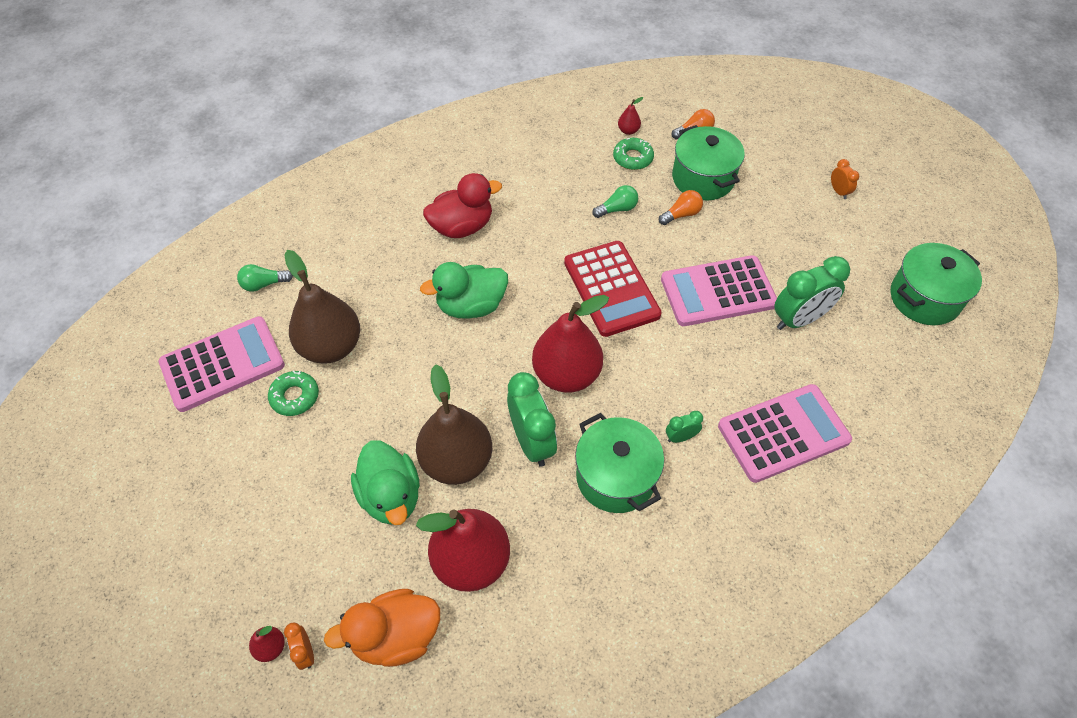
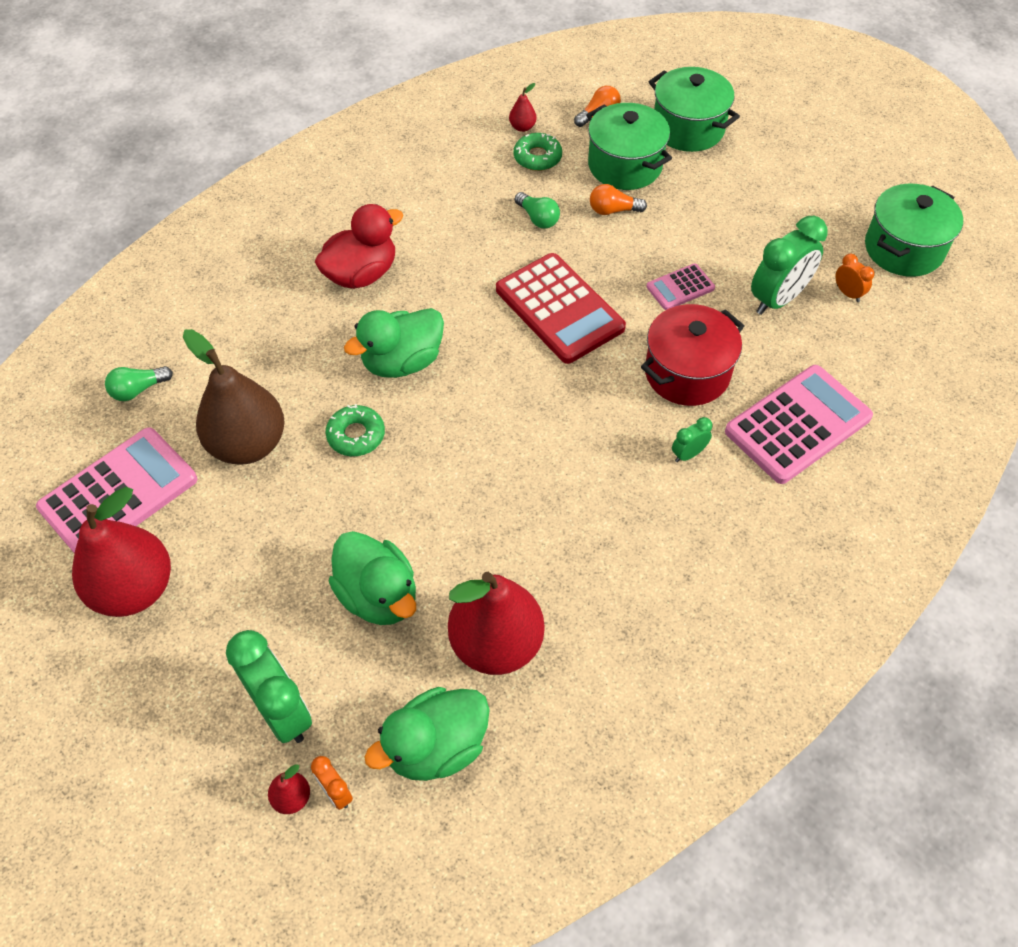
camera: 15 degrees left, 0 degrees up
green donut [268,370,319,416] -> green donut moved to [326,404,385,456]
orange duck [324,589,440,667] -> green duck [364,687,490,781]
brown pear [416,364,492,485] -> none
green clock [507,372,557,467] -> green clock moved to [226,630,312,743]
red pear [532,295,609,393] -> red pear moved to [72,487,171,617]
green pot [575,413,664,513] -> green pot moved to [649,67,740,152]
green light bulb [592,185,638,218] -> green light bulb turned 90 degrees clockwise [515,192,560,229]
orange light bulb [659,190,703,225] -> orange light bulb turned 135 degrees counterclockwise [590,184,647,215]
pink calculator [661,255,777,326] -> pink calculator [646,263,715,310], size x0.50
orange clock [831,159,859,199] -> orange clock moved to [835,254,874,302]
none -> red pot [641,304,745,406]

